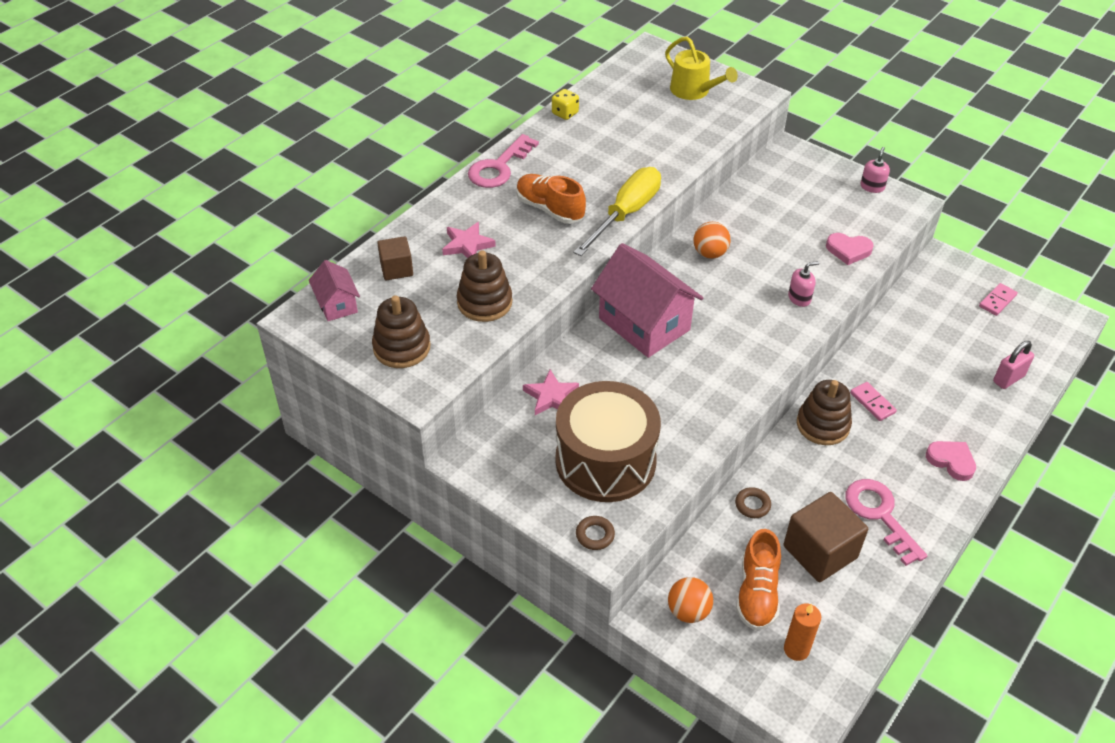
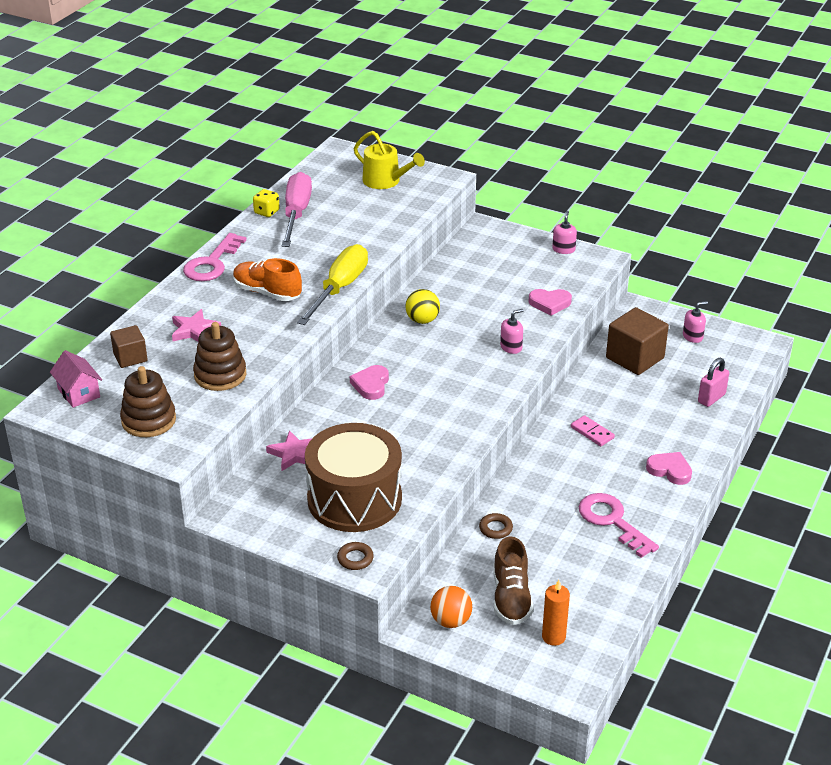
camera: 10 degrees left, 10 degrees down
pink house [591,243,704,358] -> pink heart [350,365,389,400]
orange ball [694,222,730,258] -> yellow ball [405,289,440,324]
orange shoe [736,529,781,630] -> brown shoe [493,536,533,625]
brown cube [783,492,868,582] -> brown cube moved to [606,307,669,375]
brown stacking toy [797,380,852,445] -> none
pink domino [979,283,1018,316] -> pink soap dispenser [683,301,708,343]
none -> pink screwdriver [281,172,312,247]

